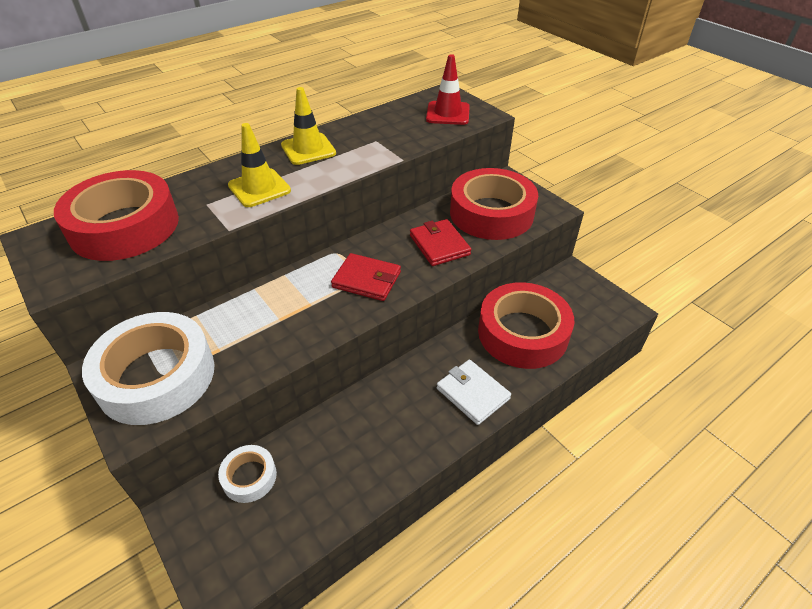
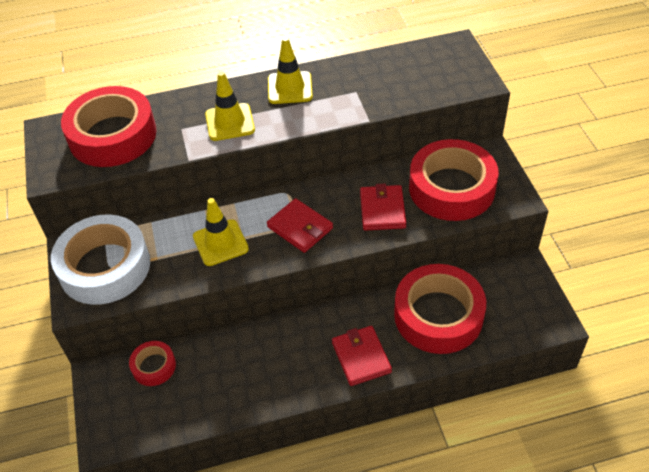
camera: 25 degrees right, 5 degrees up
white tape [218,445,277,503] -> red tape [129,341,176,386]
red traffic cone [426,54,470,125] -> none
white wallet [437,359,511,425] -> red wallet [332,326,392,386]
none -> yellow traffic cone [193,198,249,266]

